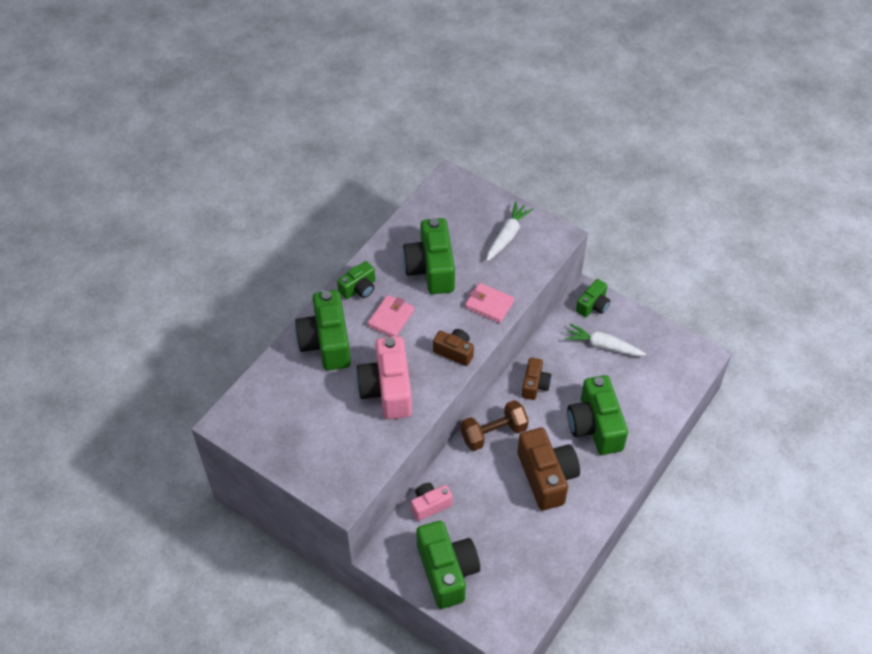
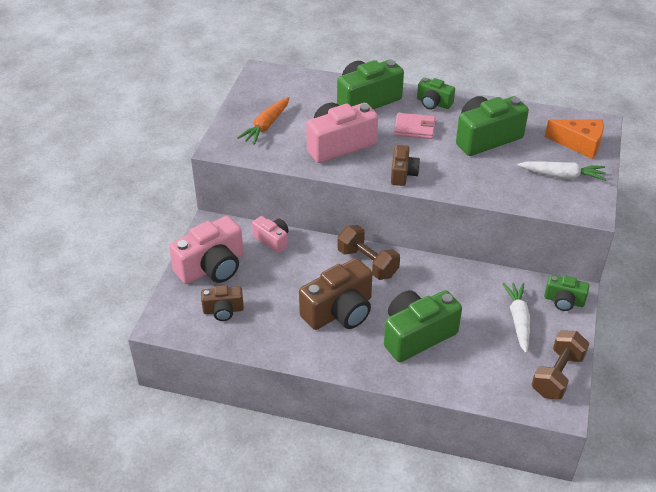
camera: 70 degrees right, 10 degrees down
green camera [416,521,480,609] -> pink camera [169,216,244,284]
pink wallet [465,283,514,323] -> none
brown camera [522,357,552,400] -> brown camera moved to [201,285,244,321]
none -> orange carrot [237,97,290,145]
none -> brown dumbbell [532,330,589,399]
none -> orange cheese [545,119,604,159]

